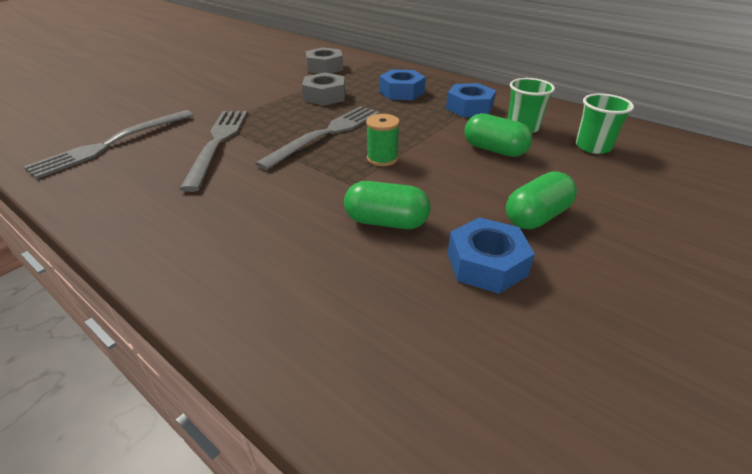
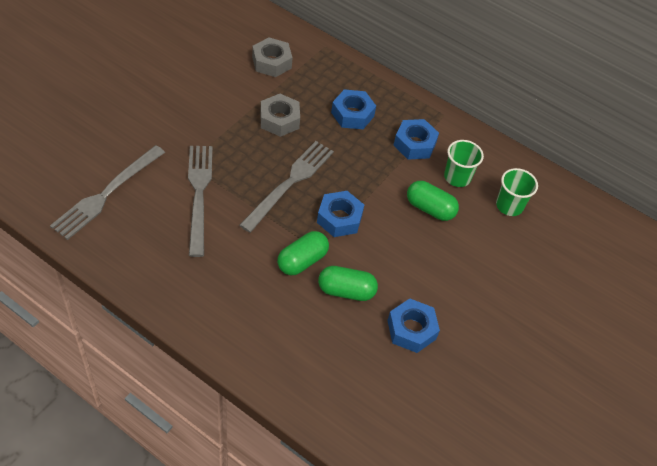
camera: 10 degrees left, 15 degrees up
green spool [366,114,400,166] -> blue nut [317,191,364,237]
green capsule [506,171,577,229] -> green capsule moved to [277,231,329,275]

